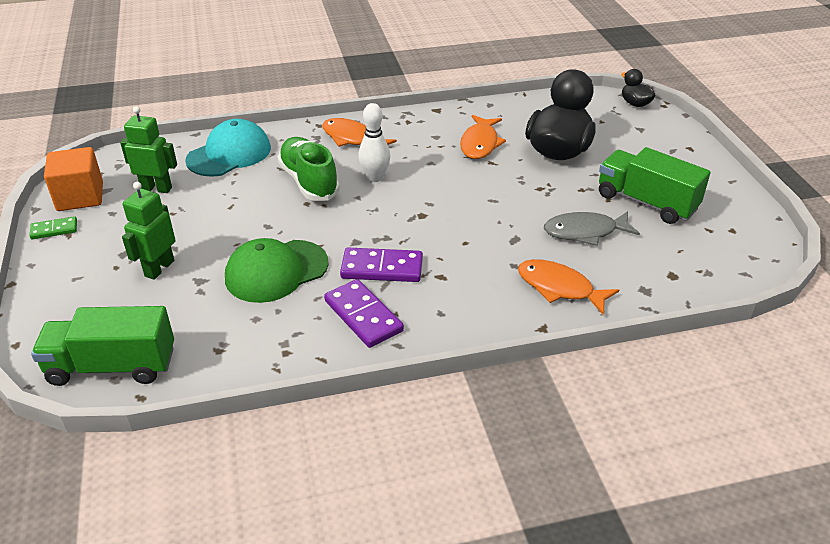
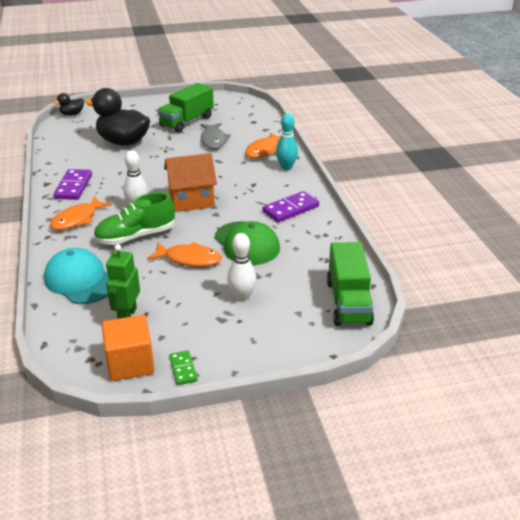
camera: 90 degrees left, 5 degrees down
green robot [122,182,175,280] -> white bowling pin [227,233,257,302]
purple domino [340,248,423,282] -> purple domino moved to [53,169,92,200]
orange fish [460,115,506,159] -> orange fish moved to [147,242,222,267]
none -> orange house [164,153,217,212]
none -> turquoise bowling pin [276,113,298,171]

